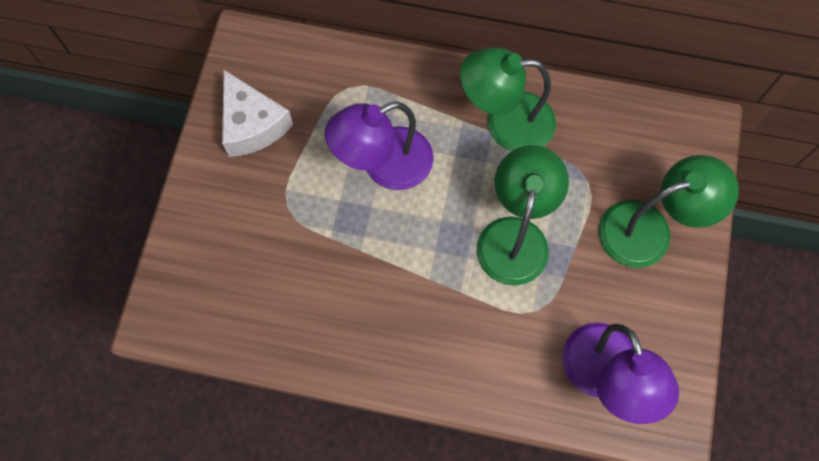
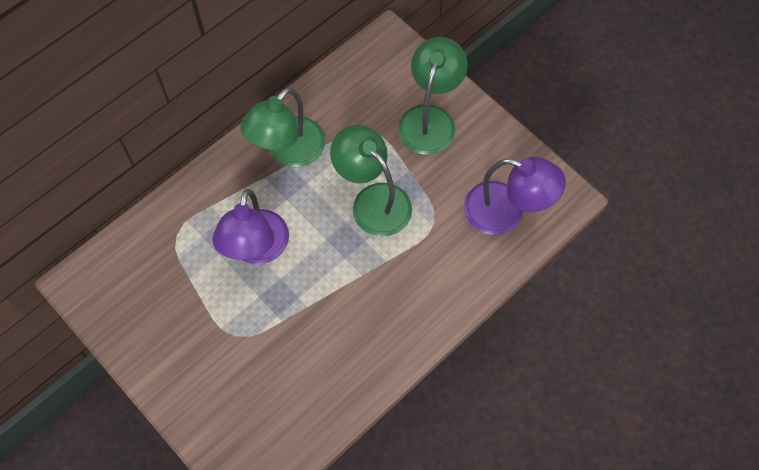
camera: 55 degrees left, 5 degrees down
white cheese [222,70,293,157] -> none

